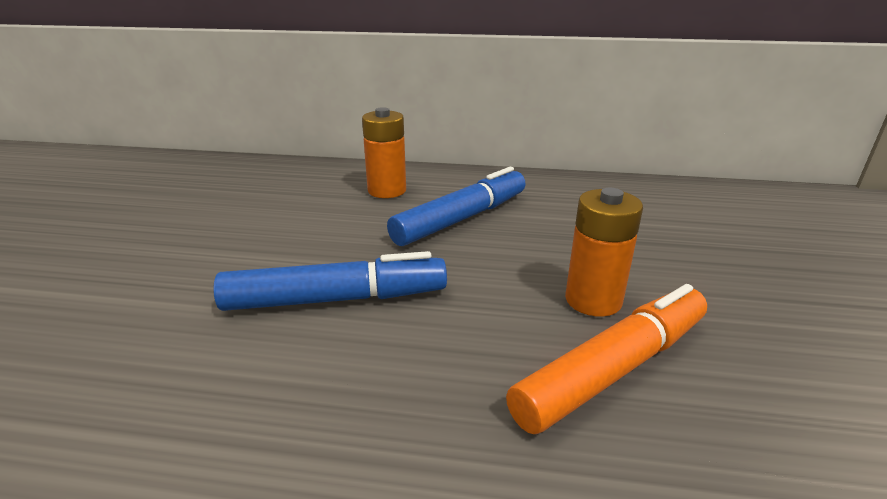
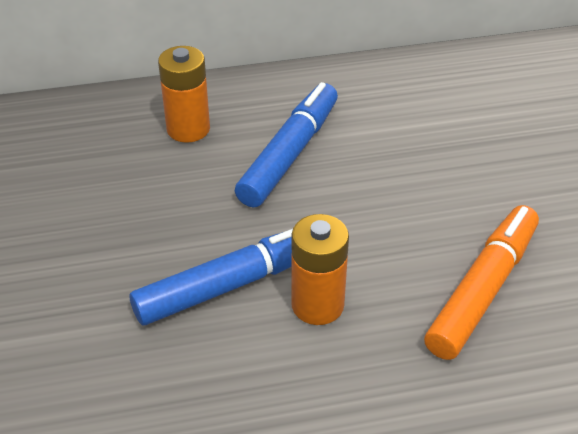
camera: 20 degrees left, 15 degrees up
orange battery [565,188,643,317] -> orange battery moved to [291,214,349,325]

